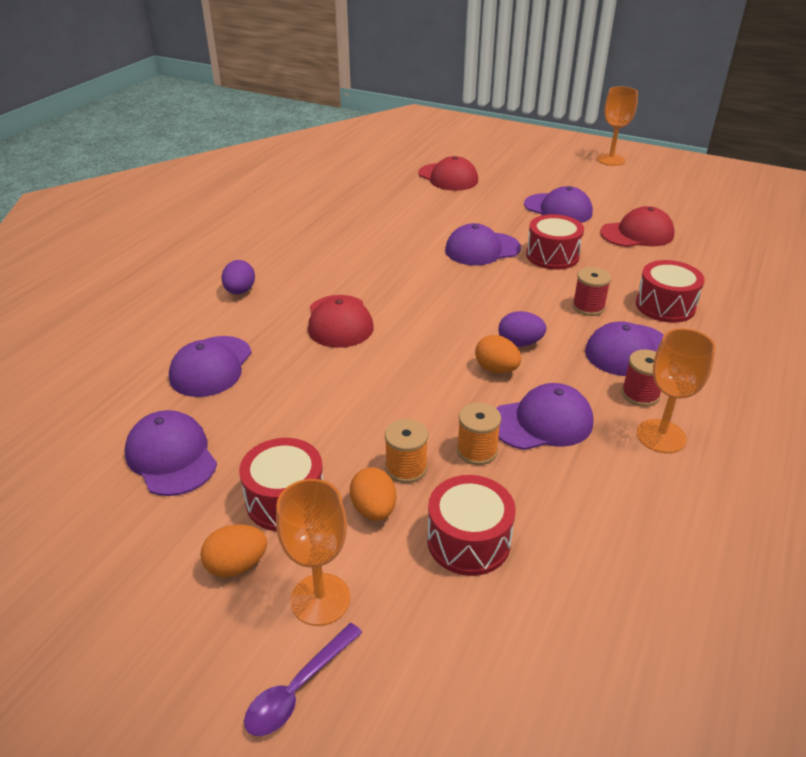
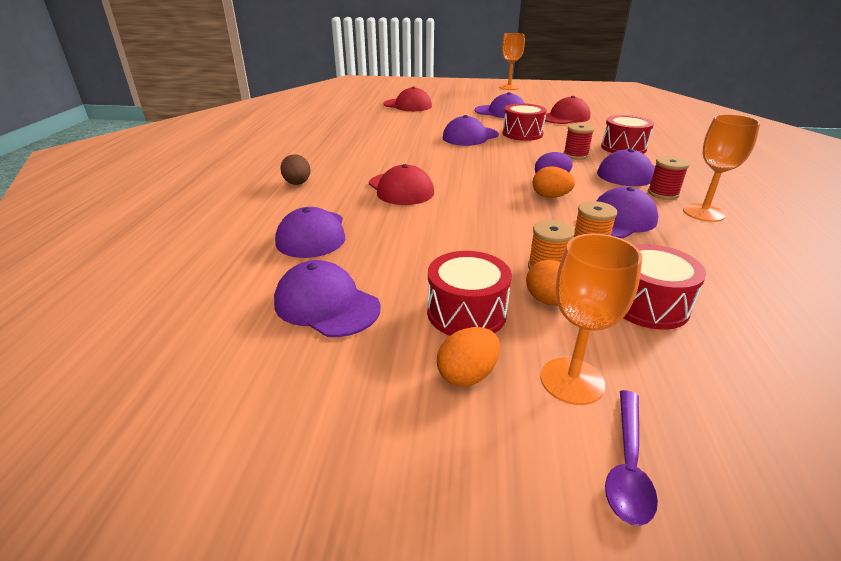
camera: 20 degrees left, 5 degrees down
purple egg [221,260,255,295] -> brown egg [280,154,311,185]

